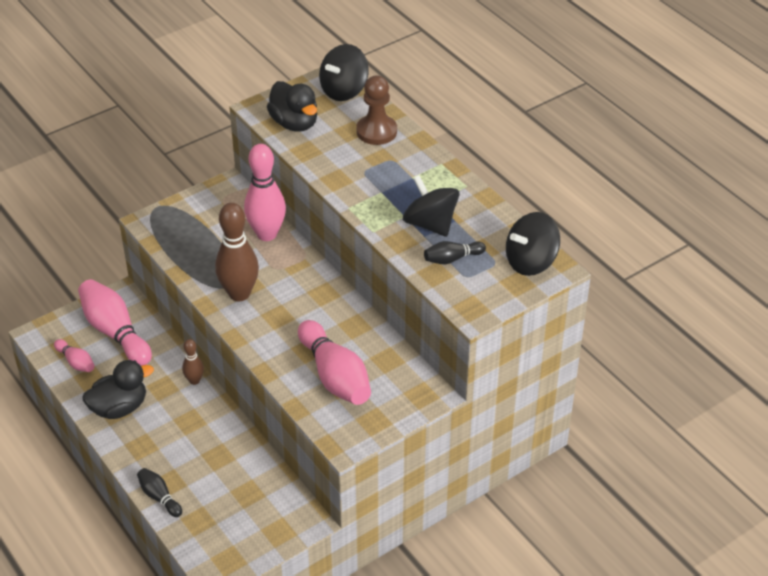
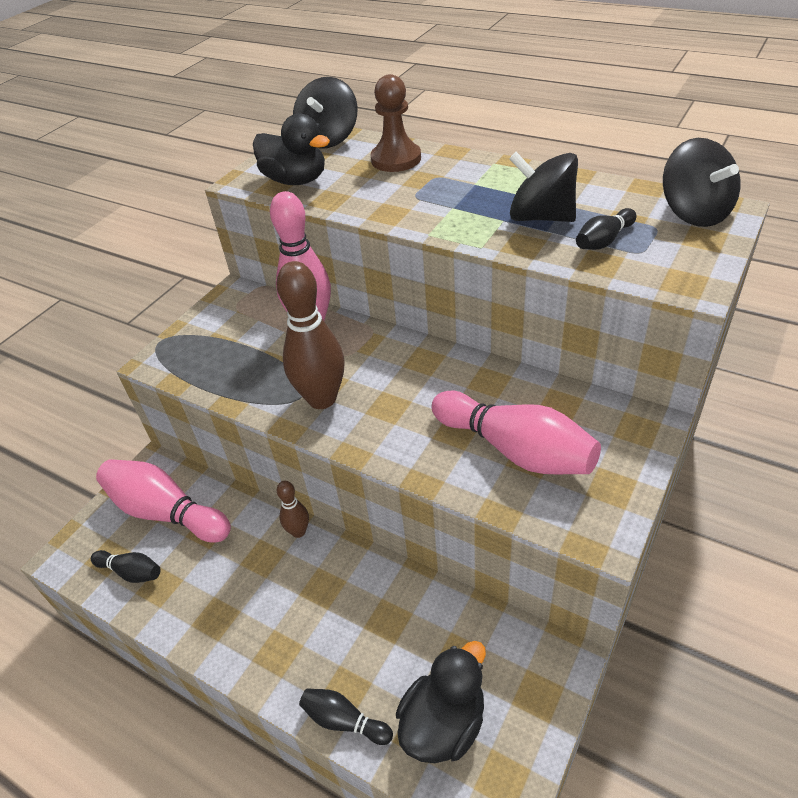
camera: 20 degrees left, 0 degrees up
pink bowling pin [54,339,94,372] -> black bowling pin [91,550,161,583]
black duck [82,360,154,419] -> black duck moved to [396,641,486,763]
black spinning top [506,212,560,276] -> black spinning top turned 60 degrees counterclockwise [663,138,740,227]

